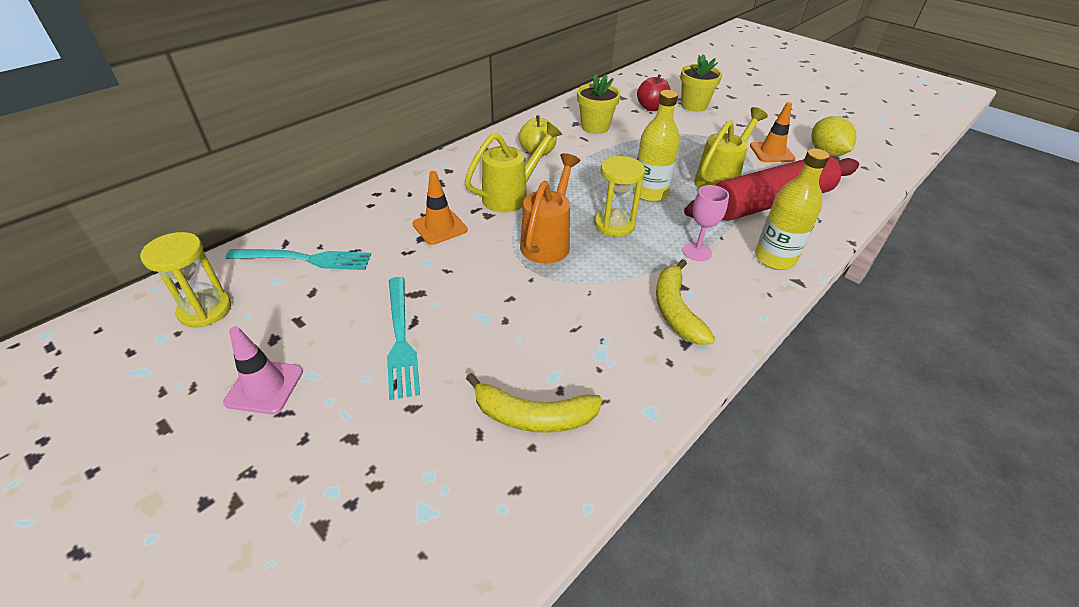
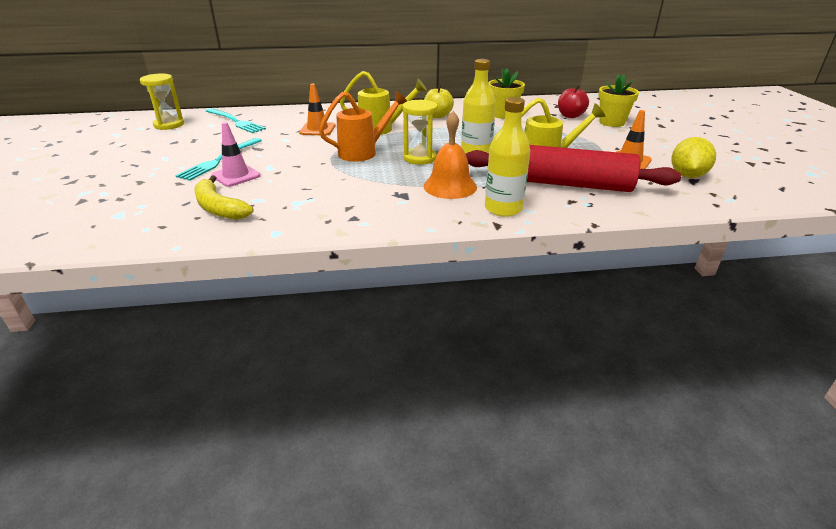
camera: 40 degrees right, 10 degrees down
pink traffic cone [223,326,303,414] -> pink traffic cone moved to [211,122,261,187]
yellow banana [656,259,715,345] -> none
pink goblet [683,185,729,261] -> orange bell [423,111,477,199]

